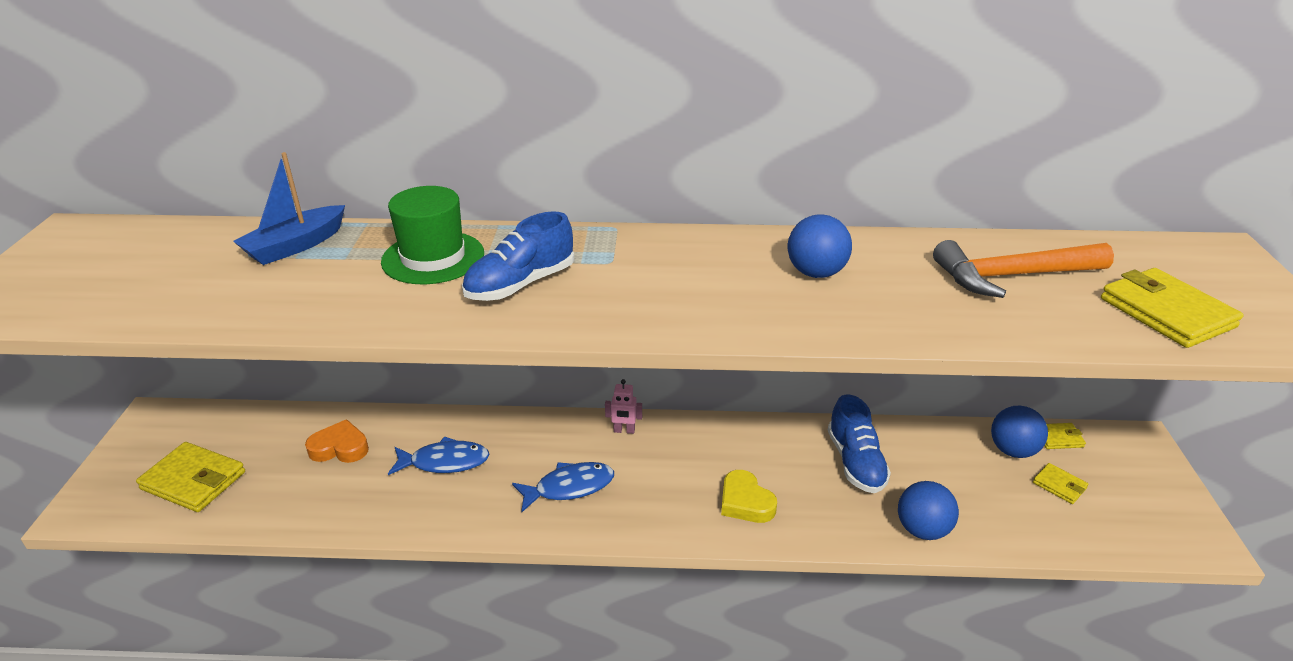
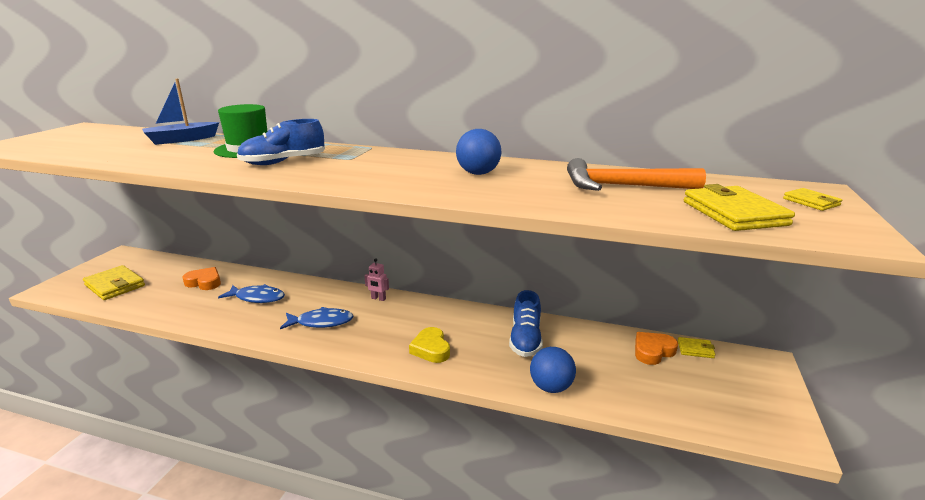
camera: 15 degrees right, 10 degrees down
blue ball [991,406,1048,458] -> orange heart [635,332,678,365]
yellow wallet [1033,463,1088,504] -> yellow wallet moved to [783,188,842,211]

